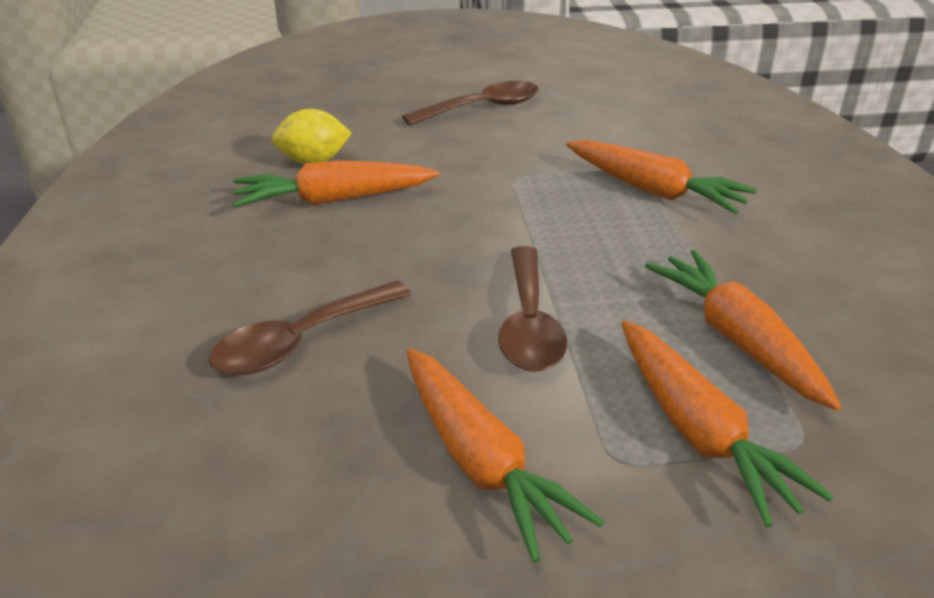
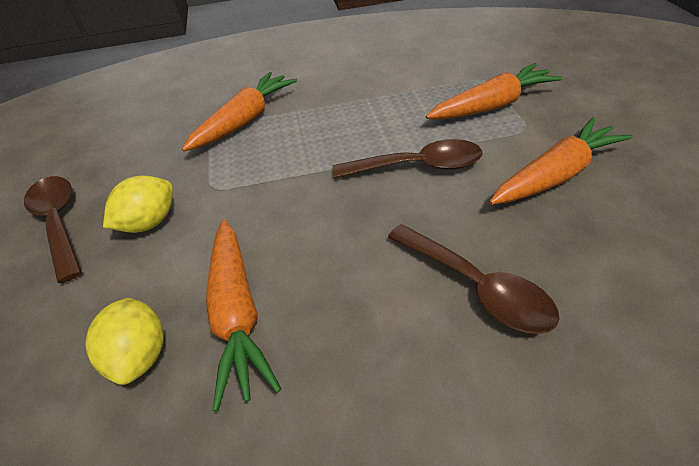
camera: 90 degrees left, 10 degrees up
orange carrot [645,250,841,411] -> none
none -> yellow lemon [103,175,173,233]

